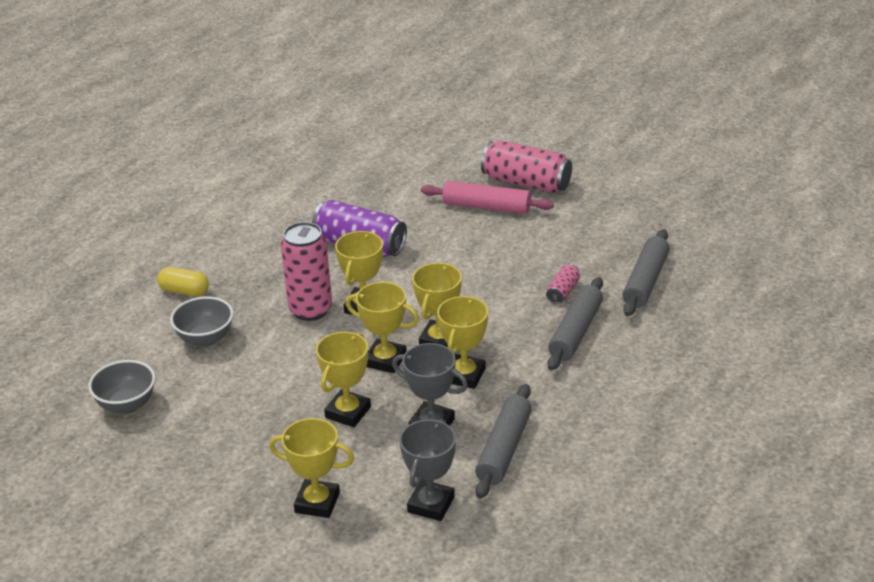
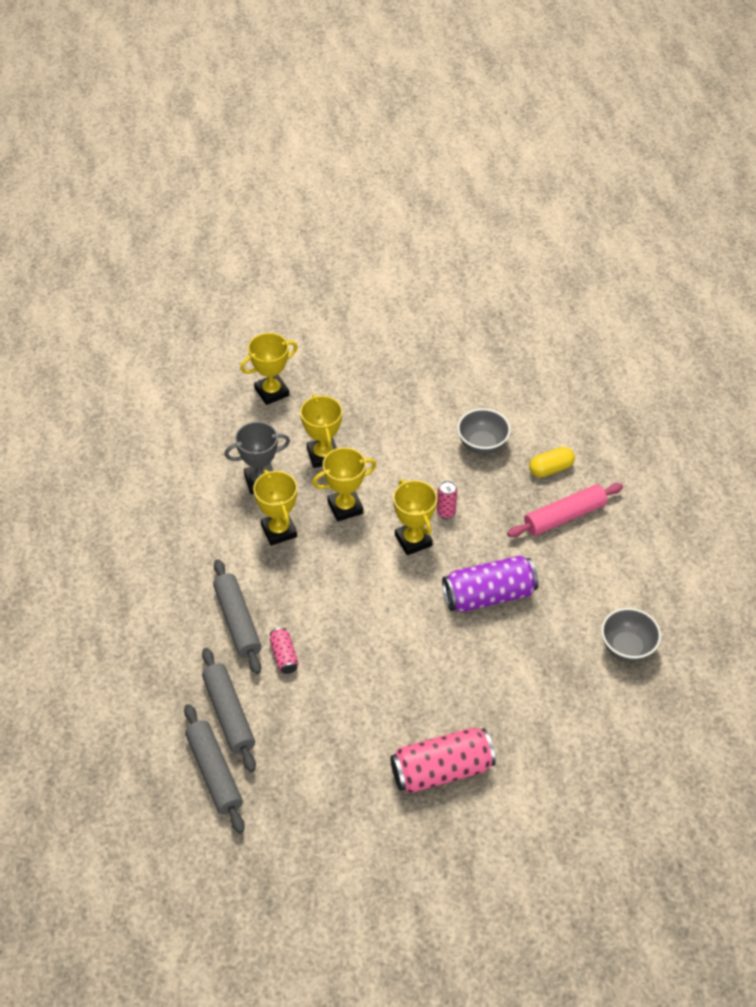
camera: 135 degrees right, 15 degrees up
grey bowl [88,360,155,414] -> grey bowl moved to [601,608,661,662]
pink can [281,222,332,321] -> pink can [437,481,457,519], size x0.48
grey trophy [399,419,456,521] -> none
yellow trophy [412,263,462,347] -> none
pink rolling pin [421,181,554,214] -> pink rolling pin moved to [507,483,623,537]
grey rolling pin [475,384,532,499] -> grey rolling pin moved to [184,704,245,833]

